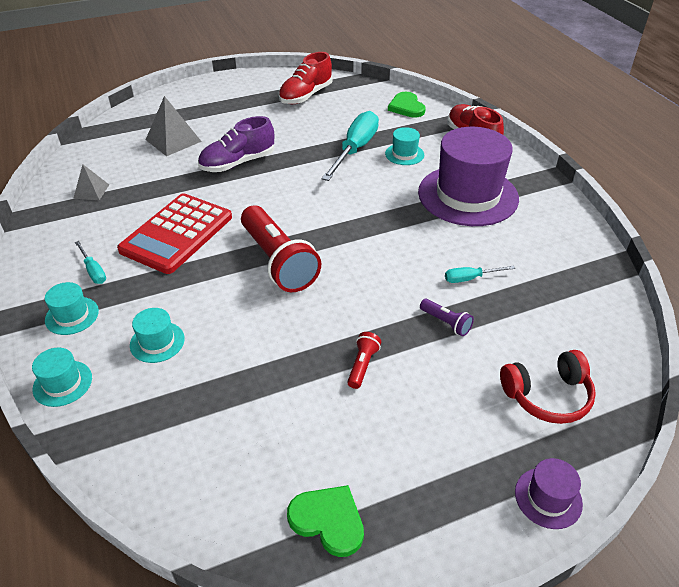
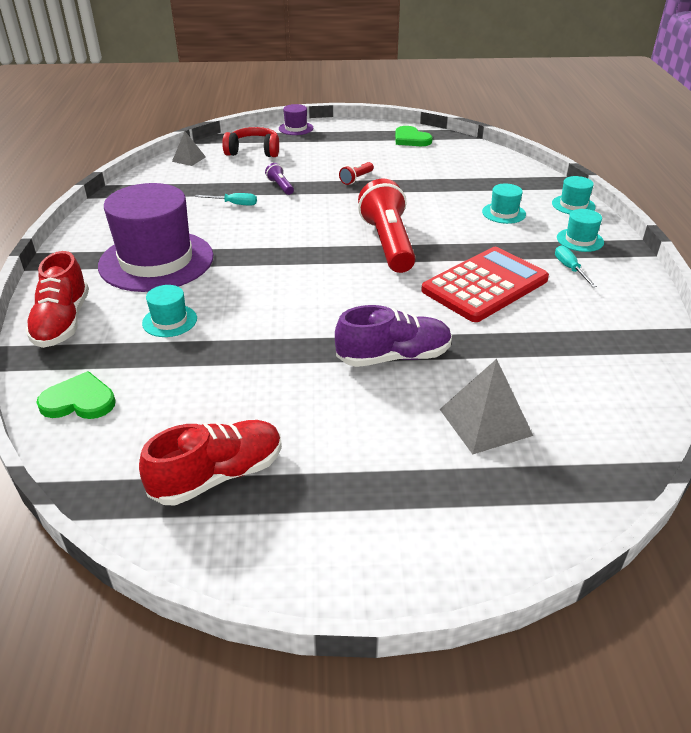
camera: 160 degrees left, 5 degrees down
grey pyramid [73,164,109,200] -> grey pyramid moved to [172,131,206,166]
turquoise screwdriver [322,111,379,181] -> none
green heart [388,92,426,118] -> green heart turned 90 degrees counterclockwise [36,371,116,419]

